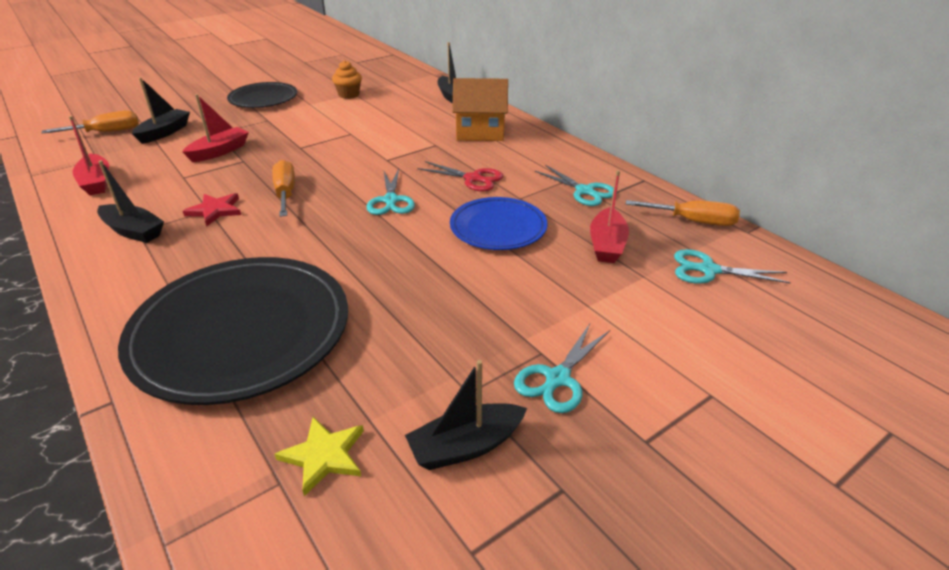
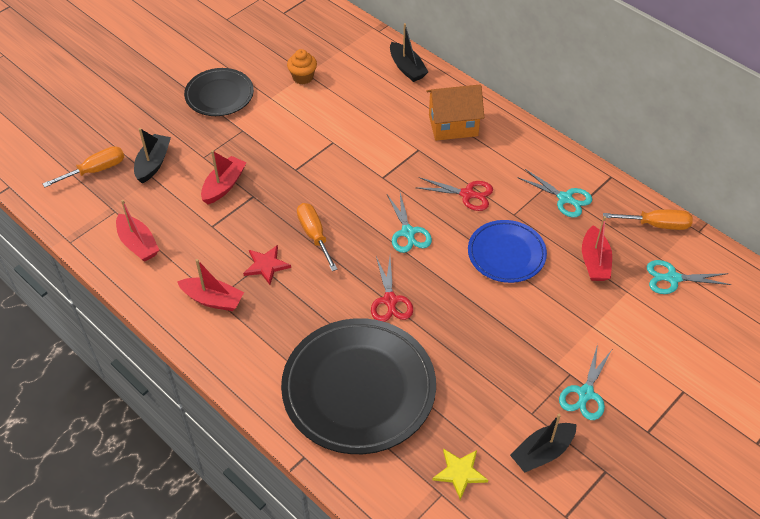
camera: 10 degrees left, 15 degrees up
black boat [97,160,164,243] -> red boat [177,259,244,311]
none -> red scissors [371,257,413,322]

